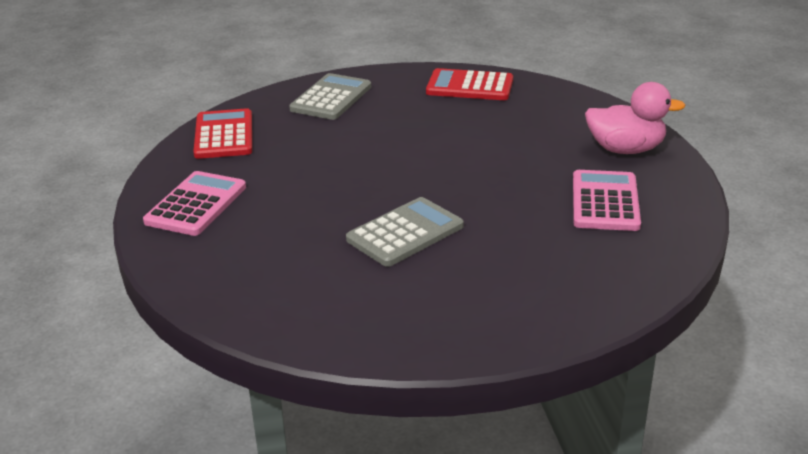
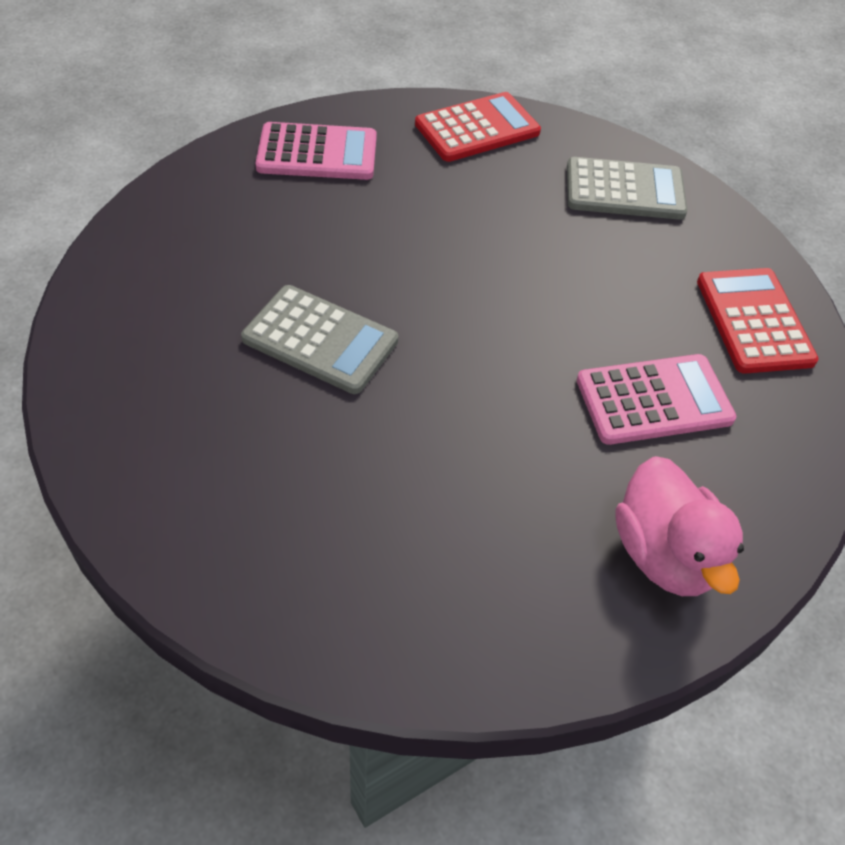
camera: 65 degrees right, 20 degrees up
pink calculator [573,170,641,231] -> pink calculator moved to [577,354,736,445]

